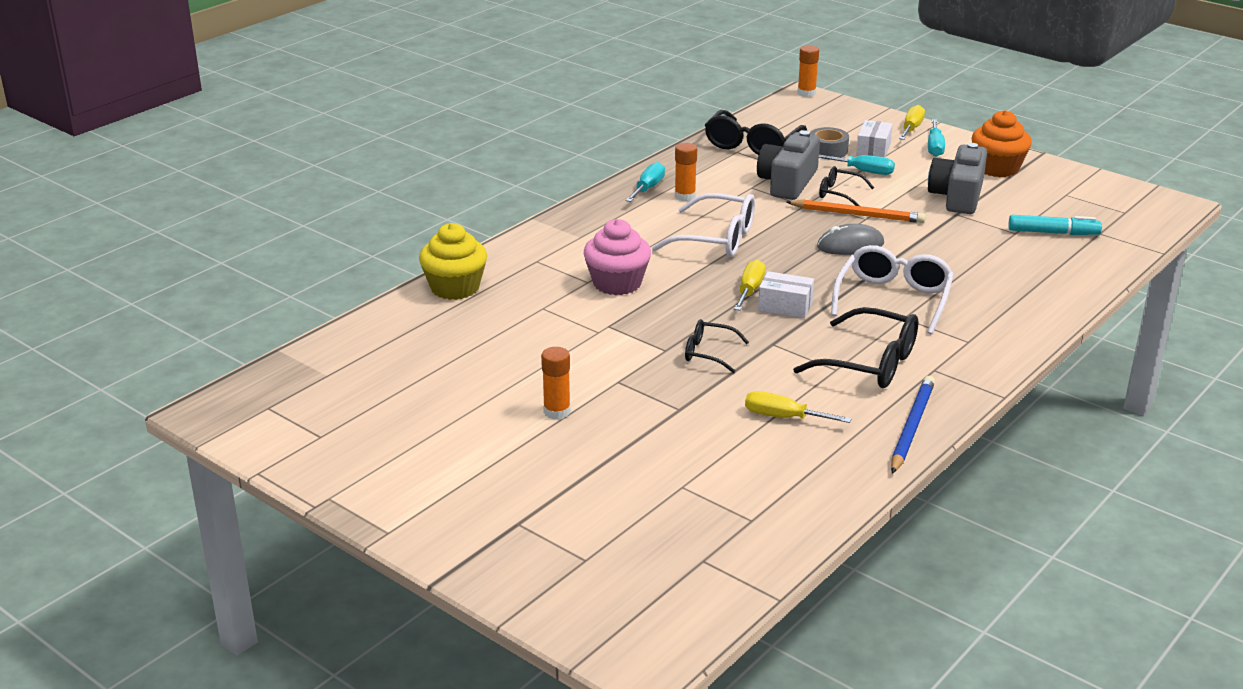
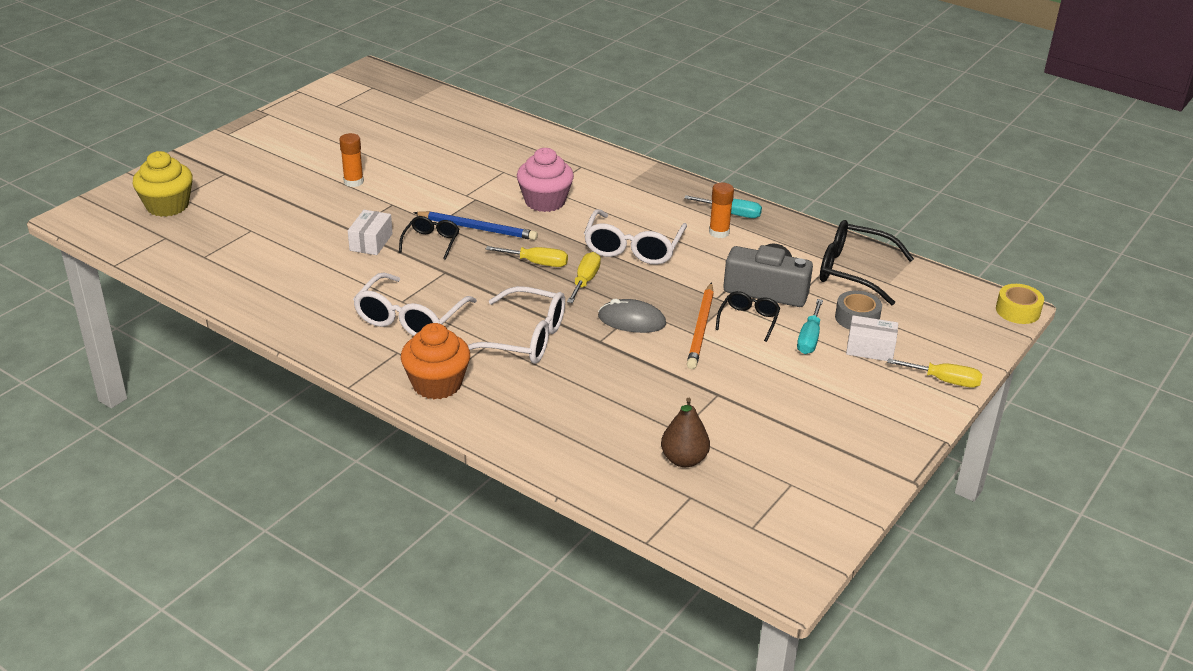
camera: 85 degrees right, 5 degrees up
yellow cupcake [419,223,487,300] -> yellow cupcake moved to [132,151,193,217]
yellow screwdriver [745,391,852,423] -> yellow screwdriver moved to [567,252,601,303]
white box [758,271,814,318] -> white box moved to [348,210,393,255]
black glasses [793,307,919,388] -> white glasses [353,272,477,336]
orange glue stick [797,45,819,97] -> yellow tape [996,284,1044,324]
grey mouse [817,224,884,255] -> grey mouse turned 60 degrees counterclockwise [598,299,666,333]
blue pencil [891,376,935,474] -> blue pencil moved to [413,211,538,240]
turquoise screwdriver [928,119,945,157] -> none
grey camera [928,143,987,214] -> none
orange cupcake [972,110,1032,177] -> orange cupcake moved to [401,323,470,399]
turquoise marker [1008,215,1102,235] -> brown pear [661,398,710,467]

